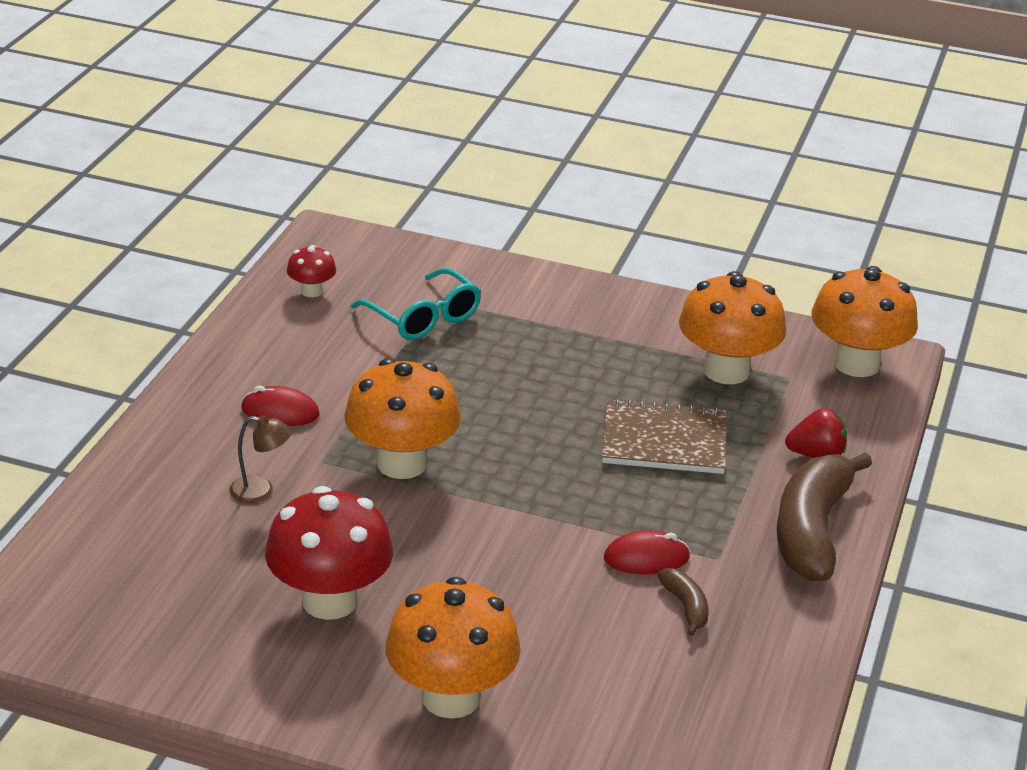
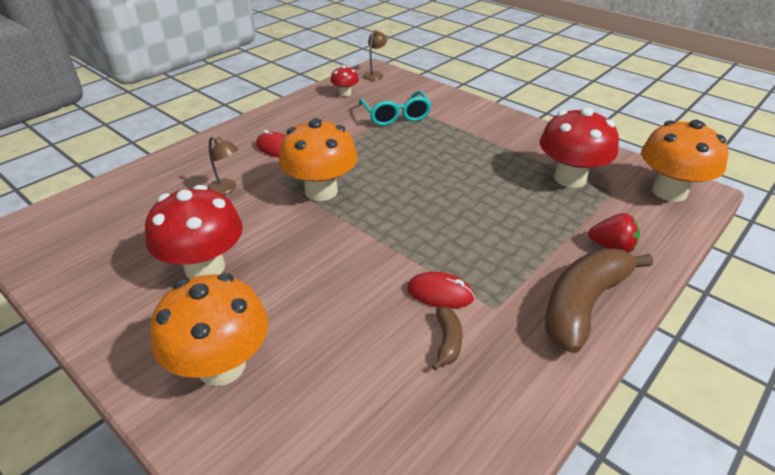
camera: 25 degrees right, 5 degrees up
brown notebook [602,399,726,474] -> none
orange mushroom [679,271,786,384] -> red mushroom [540,108,619,188]
none -> brown lamp [363,30,387,80]

